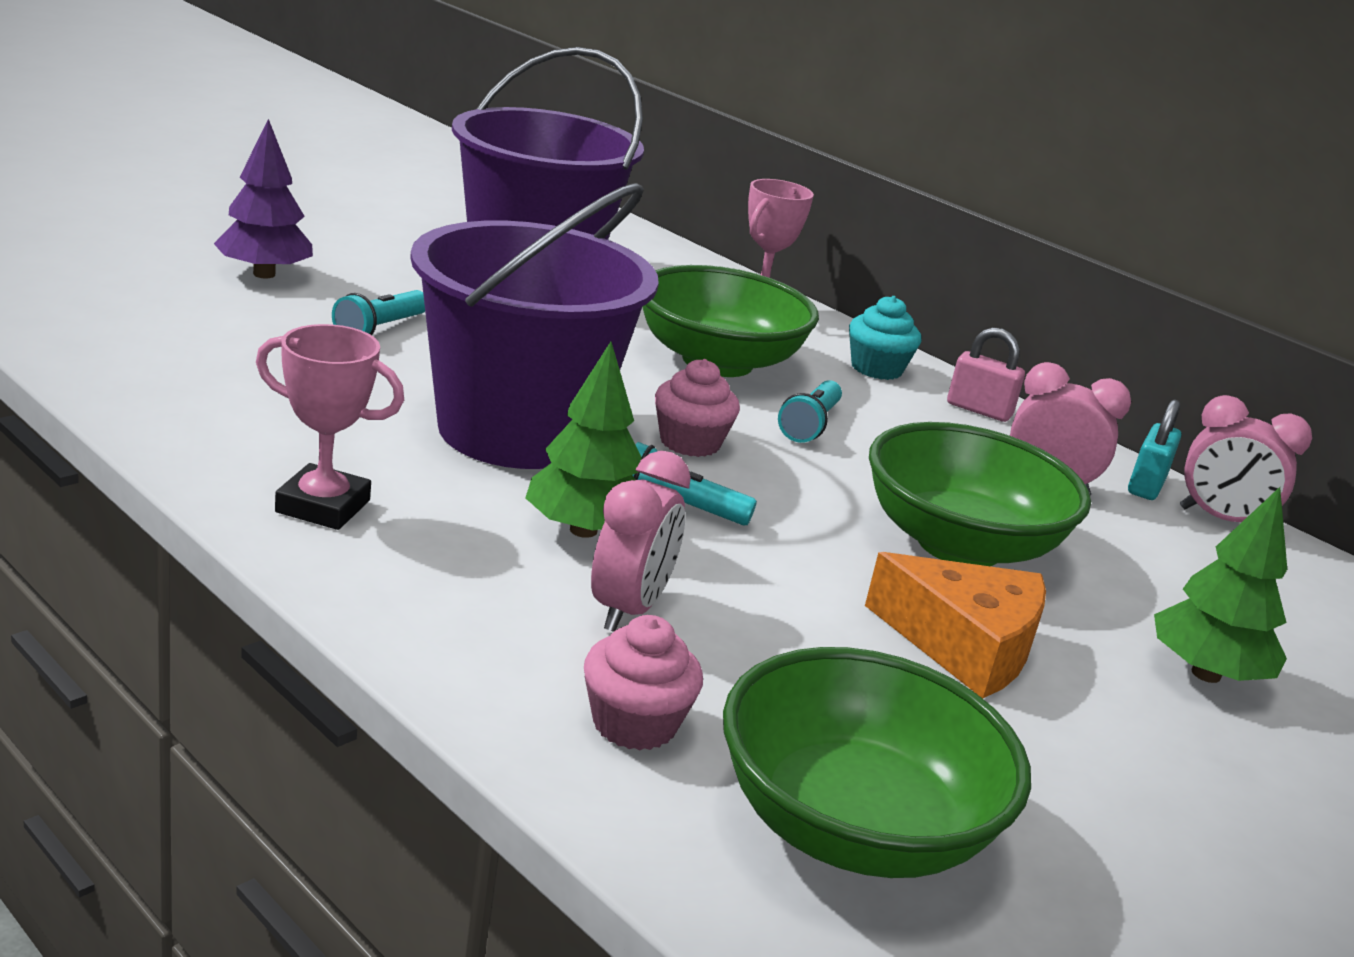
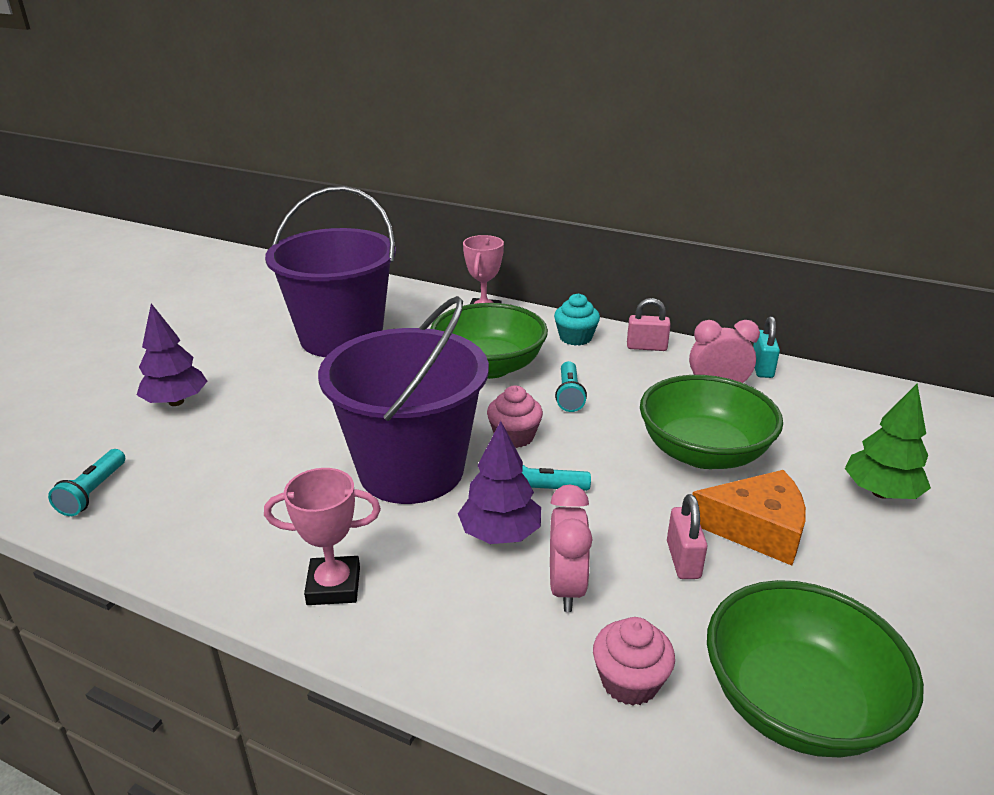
camera: 15 degrees left, 5 degrees up
turquoise flashlight [332,290,425,335] -> turquoise flashlight moved to [48,449,125,516]
green tree [526,342,642,538] -> purple tree [458,421,541,544]
pink clock [1180,395,1312,522] -> none
none -> pink padlock [667,494,707,579]

